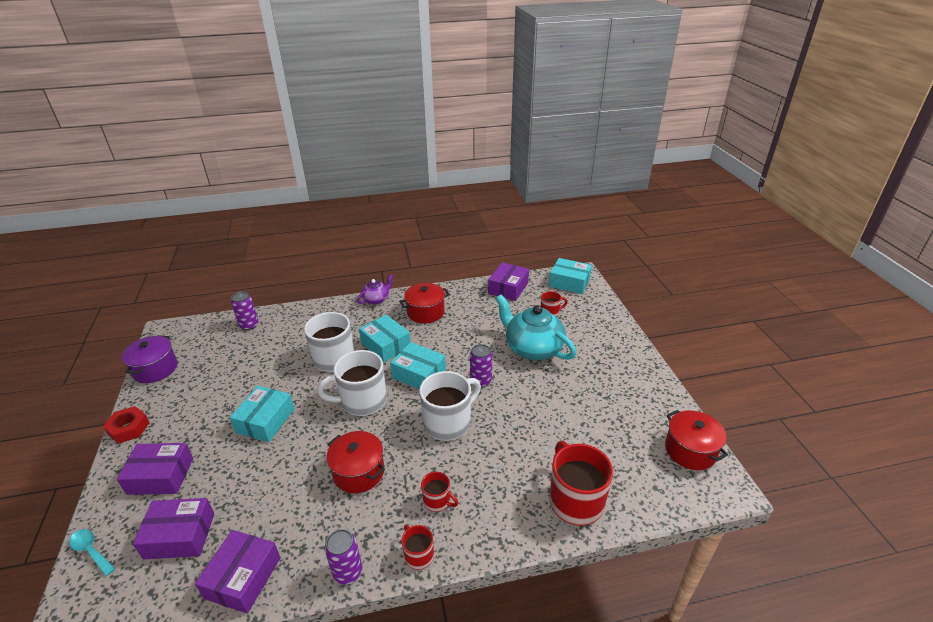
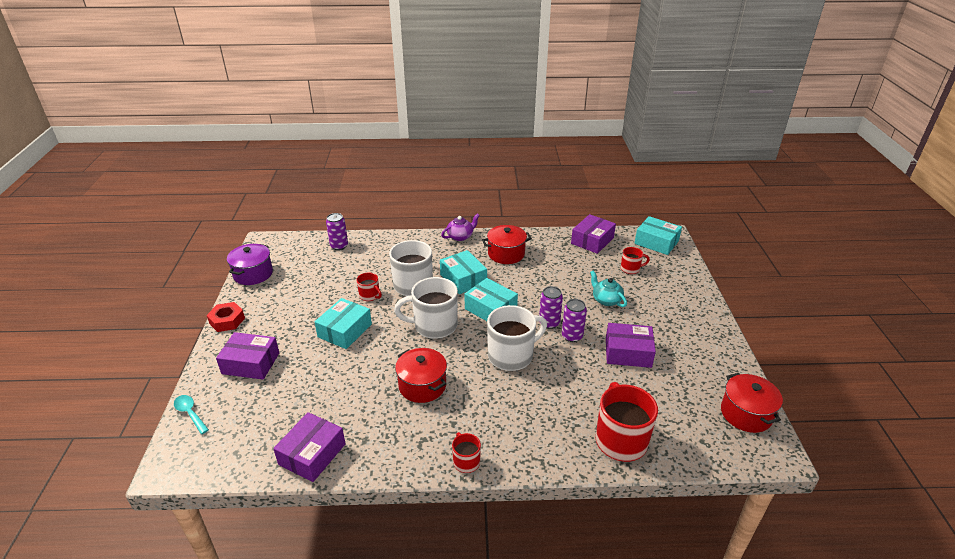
camera: 10 degrees right, 0 degrees up
purple box [133,498,214,559] -> purple box moved to [606,323,656,368]
purple can [325,529,362,585] -> purple can moved to [562,299,587,342]
red mug [421,472,458,512] -> red mug moved to [357,272,382,301]
turquoise teapot [495,295,576,360] -> turquoise teapot [590,271,627,307], size x0.52

